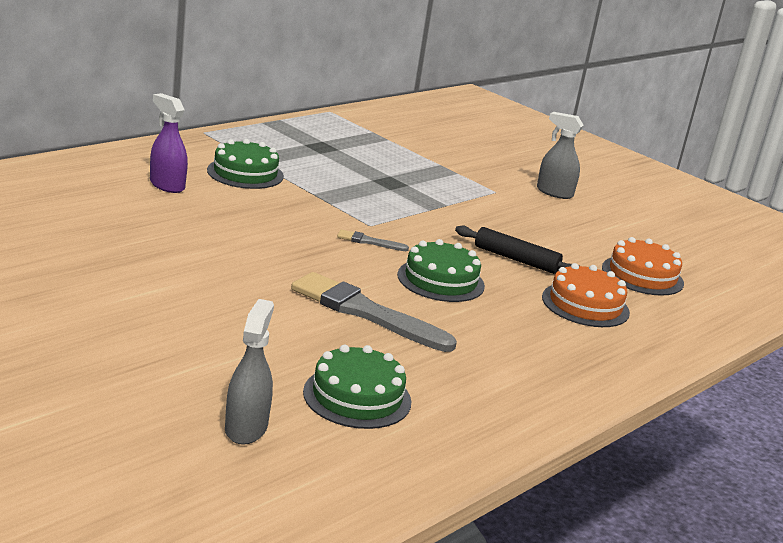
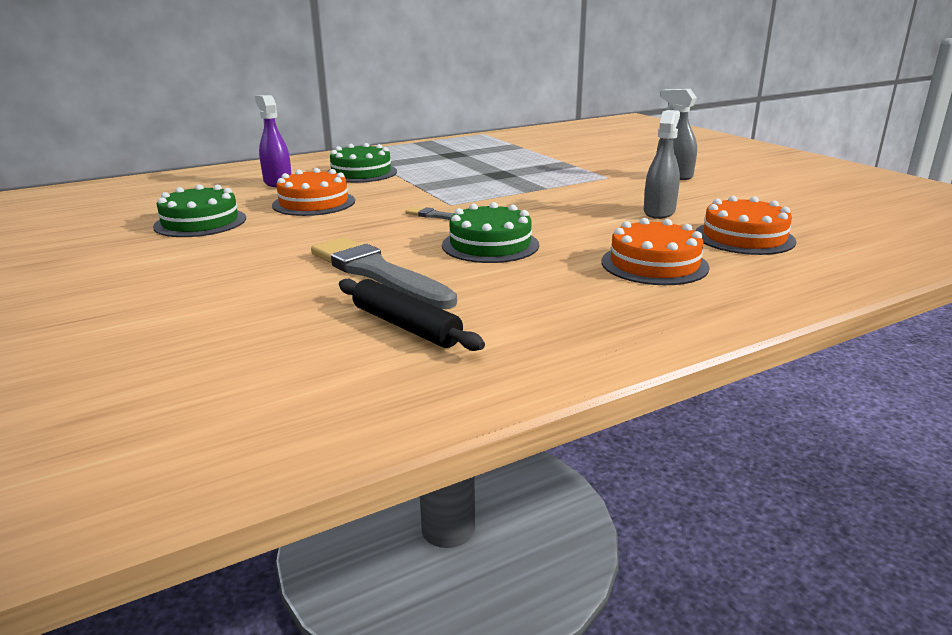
camera: 20 degrees right, 0 degrees up
grey spray bottle [225,299,274,445] -> grey spray bottle moved to [644,110,680,219]
green cake [303,345,411,429] -> green cake moved to [153,184,246,237]
black rolling pin [455,226,572,274] -> black rolling pin moved to [339,279,485,351]
none -> orange cake [272,168,355,216]

